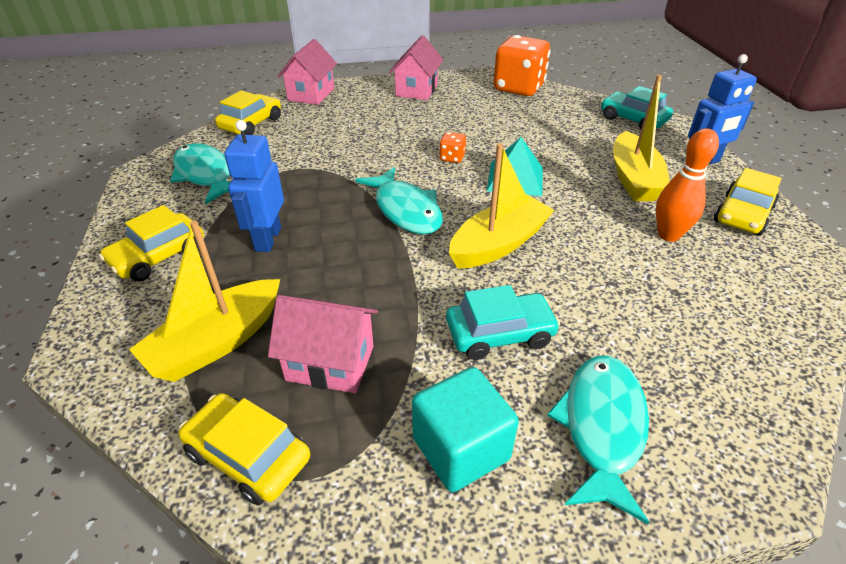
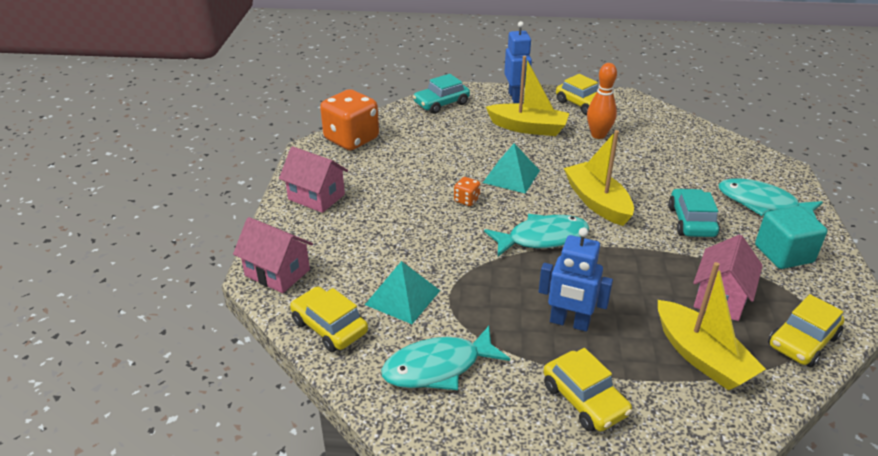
camera: 75 degrees left, 5 degrees down
none -> turquoise pyramid [365,261,440,324]

